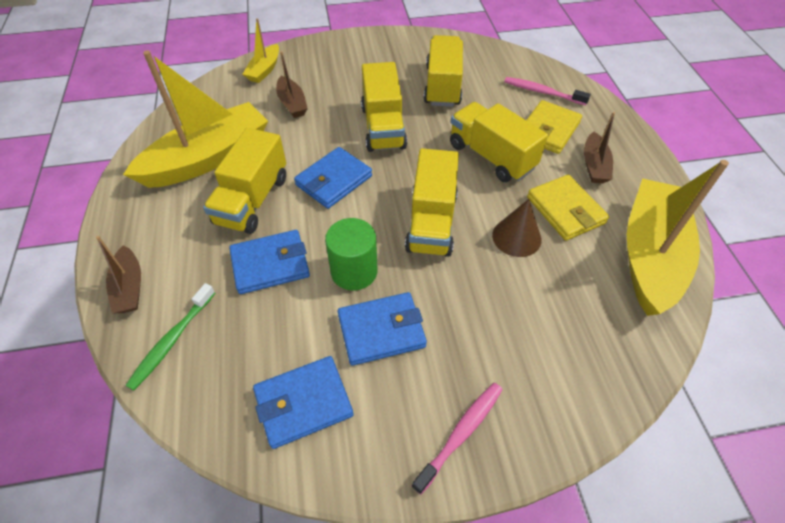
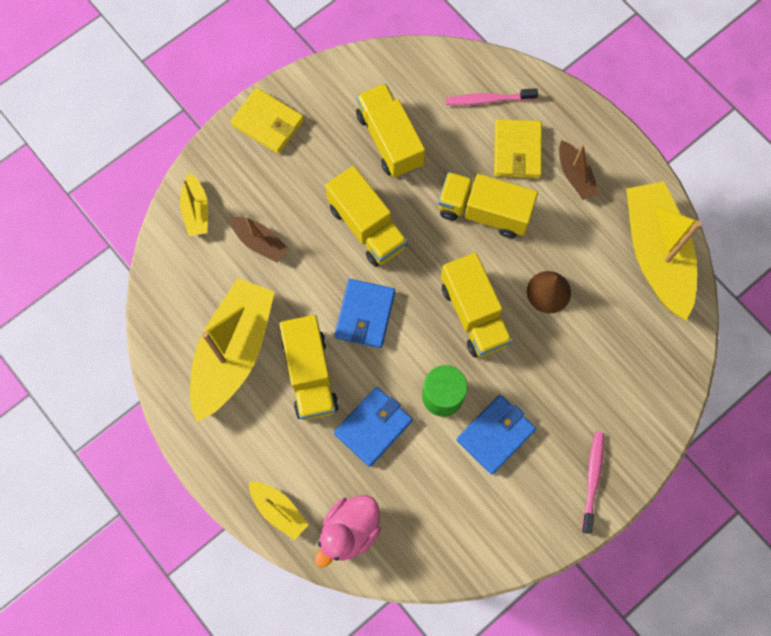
camera: 30 degrees left, 20 degrees up
brown boat [96,236,141,313] -> yellow boat [249,482,309,540]
green toothbrush [126,283,215,390] -> pink duck [315,495,381,568]
blue wallet [253,356,354,449] -> none
yellow wallet [527,175,609,241] -> yellow wallet moved to [230,88,304,154]

